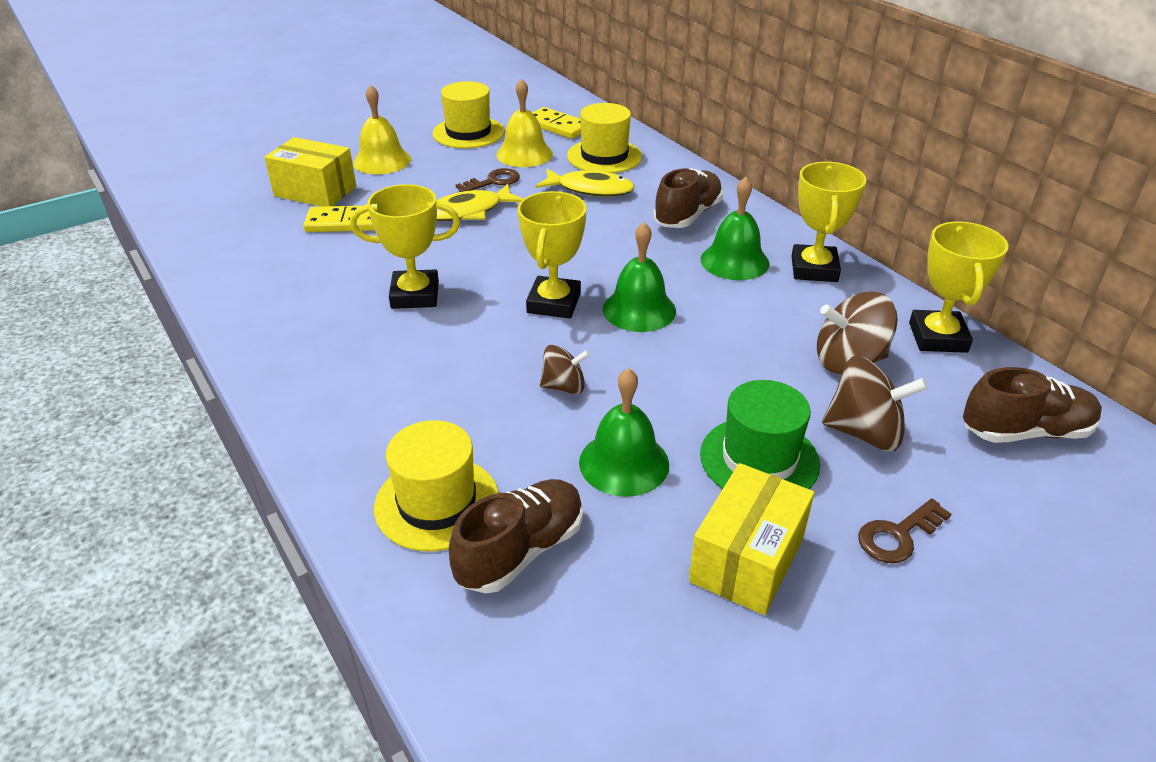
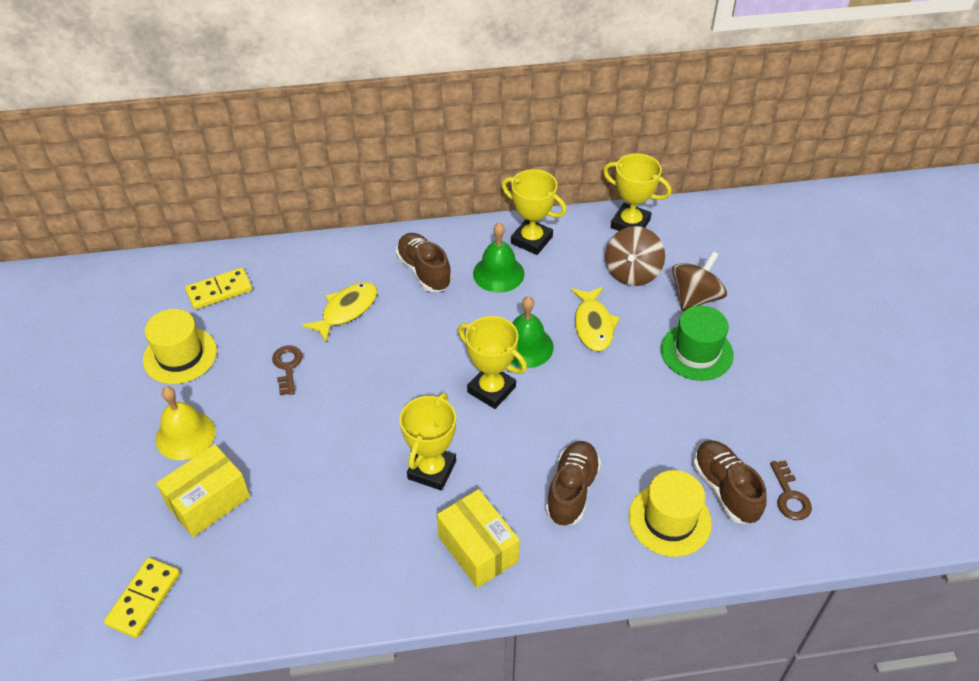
camera: 65 degrees left, 10 degrees up
yellow domino [303,206,375,232] -> yellow domino moved to [104,558,180,638]
yellow fish [436,184,524,221] -> yellow fish moved to [571,287,620,351]
yellow bell [496,78,553,167] -> none
brown spinning top [540,345,590,394] -> none
yellow hat [567,103,642,173] -> none
green bell [579,368,669,497] -> none
yellow box [689,463,814,615] -> yellow box moved to [437,489,520,588]
brown key [858,499,951,563] -> brown key moved to [770,460,812,520]
brown shoe [963,367,1102,443] -> brown shoe moved to [545,441,601,526]

